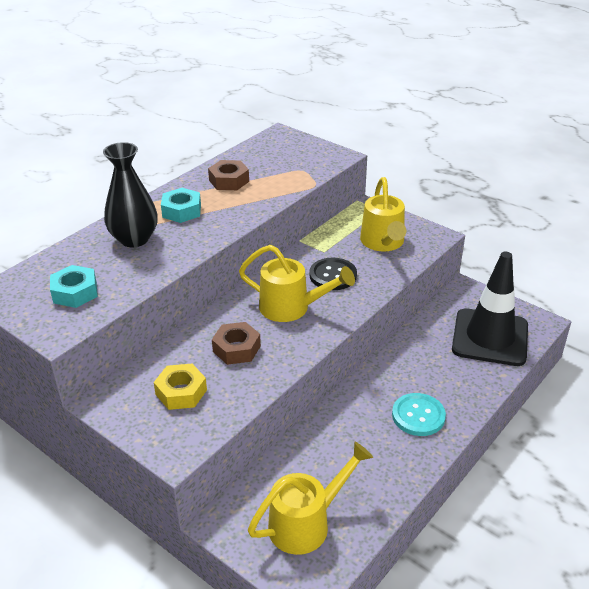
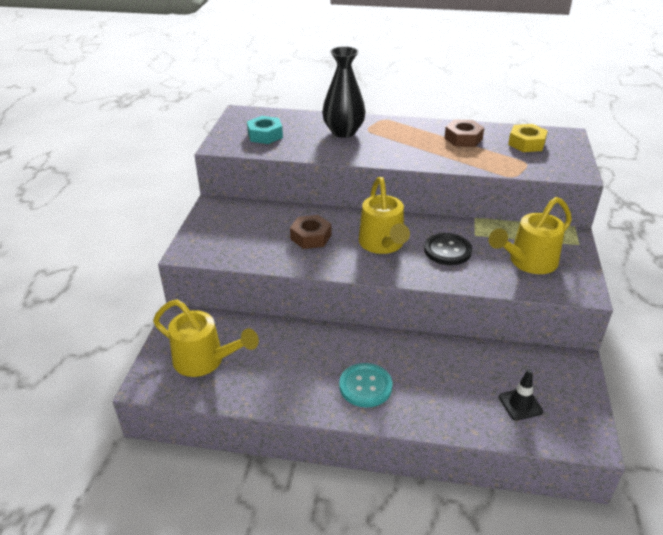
camera: 60 degrees right, 0 degrees up
yellow nut [154,364,207,410] -> yellow nut moved to [508,124,548,152]
turquoise nut [161,188,201,223] -> none
black traffic cone [452,251,528,366] -> black traffic cone [499,369,543,421], size x0.42

